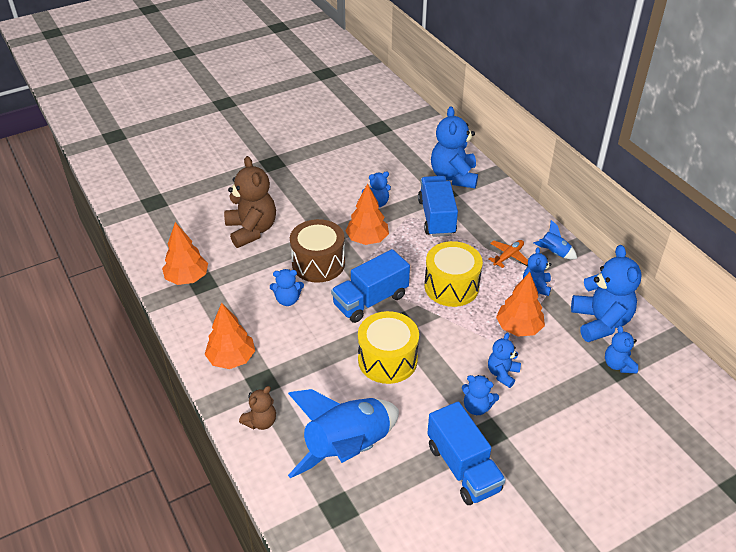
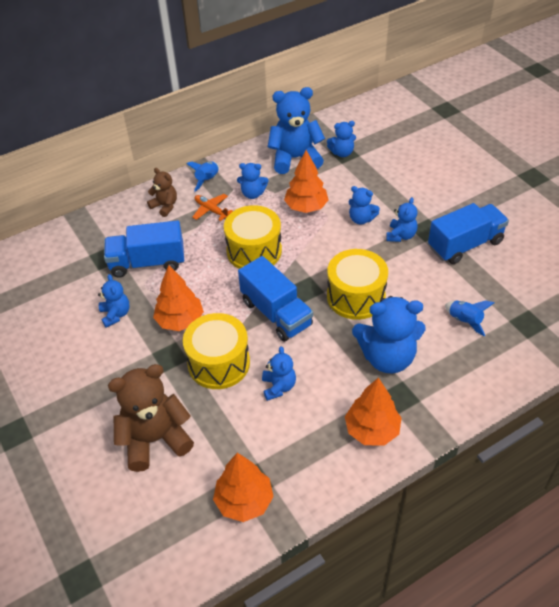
camera: 90 degrees left, 5 degrees up
brown teddy bear [239,386,276,430] -> brown teddy bear moved to [147,168,177,217]
blue rocket [288,389,399,478] -> blue rocket [445,300,494,336], size x0.43
brown drum [290,219,345,283] -> yellow drum [183,313,250,389]
blue teddy bear [431,106,478,188] -> blue teddy bear moved to [352,296,426,373]

